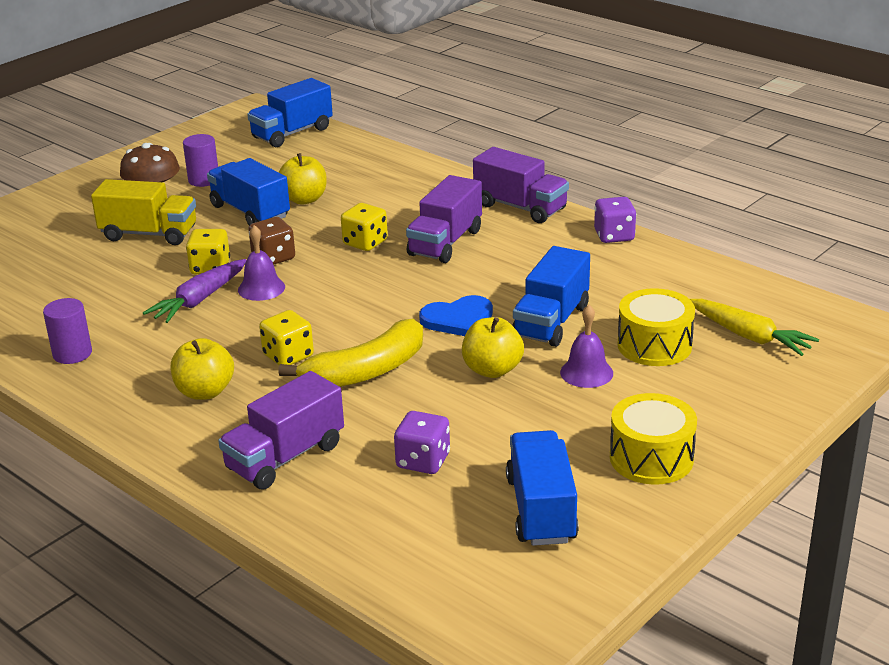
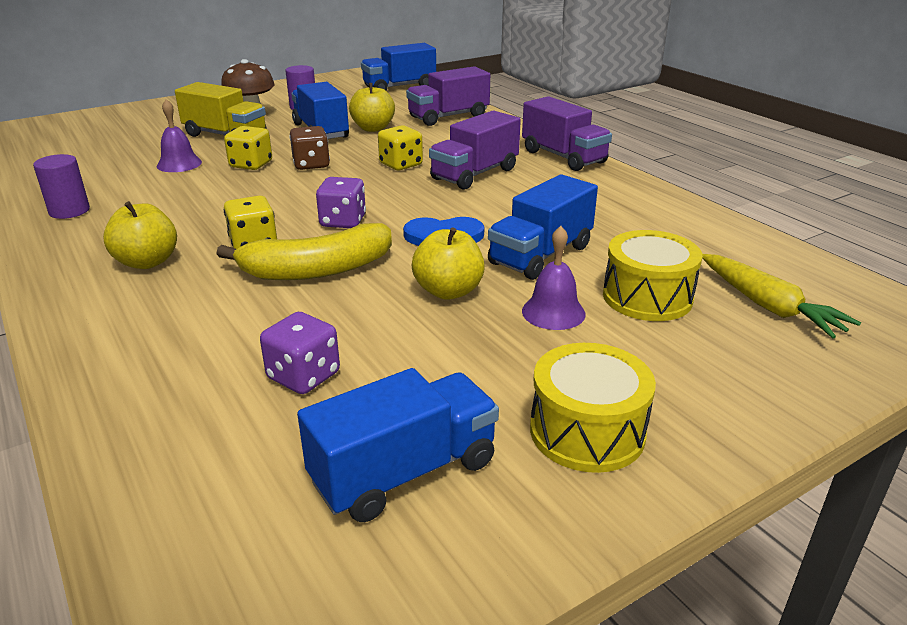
camera: 15 degrees right, 0 degrees up
purple carrot [143,259,246,323] -> none
purple truck [218,371,344,490] -> purple truck moved to [406,66,490,126]
purple bell [238,225,285,301] -> purple bell moved to [157,99,202,172]
blue truck [506,430,579,546] -> blue truck turned 45 degrees clockwise [297,368,499,522]
purple dice [594,197,636,243] -> purple dice moved to [316,177,366,228]

